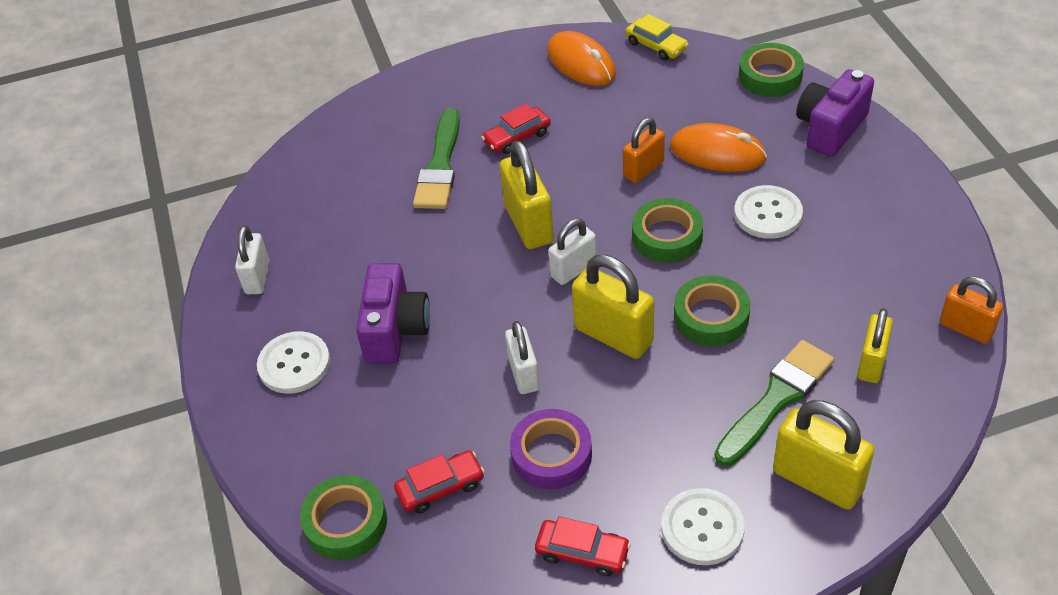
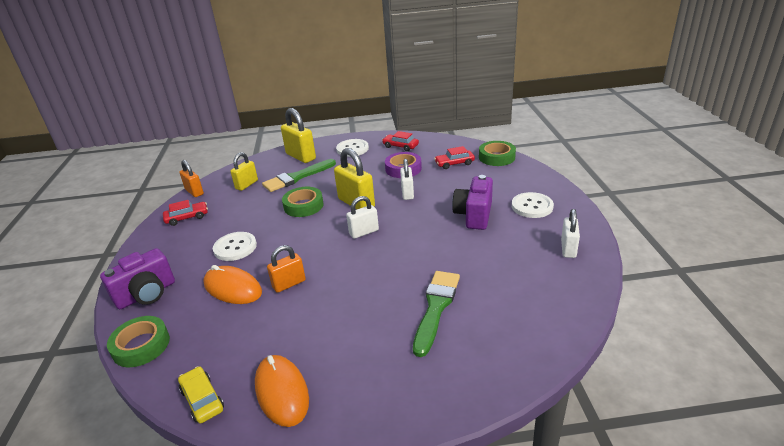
camera: 170 degrees left, 15 degrees down
red car [481,104,551,154] -> red car moved to [163,200,208,226]
yellow padlock [500,140,554,249] -> none
green tape [632,198,703,263] -> none

